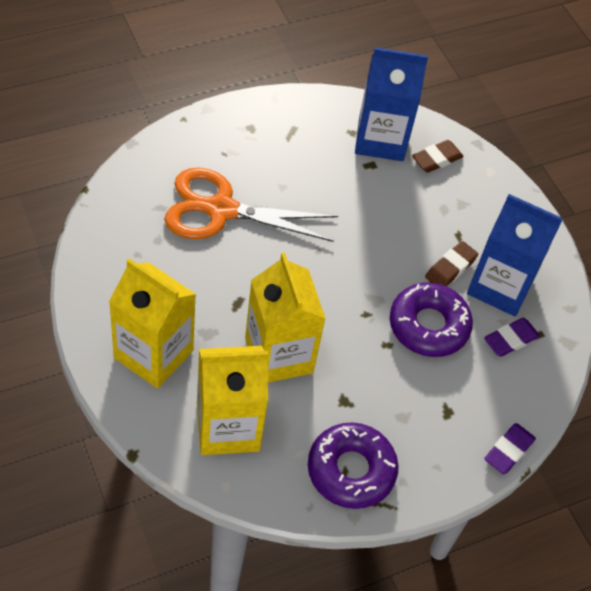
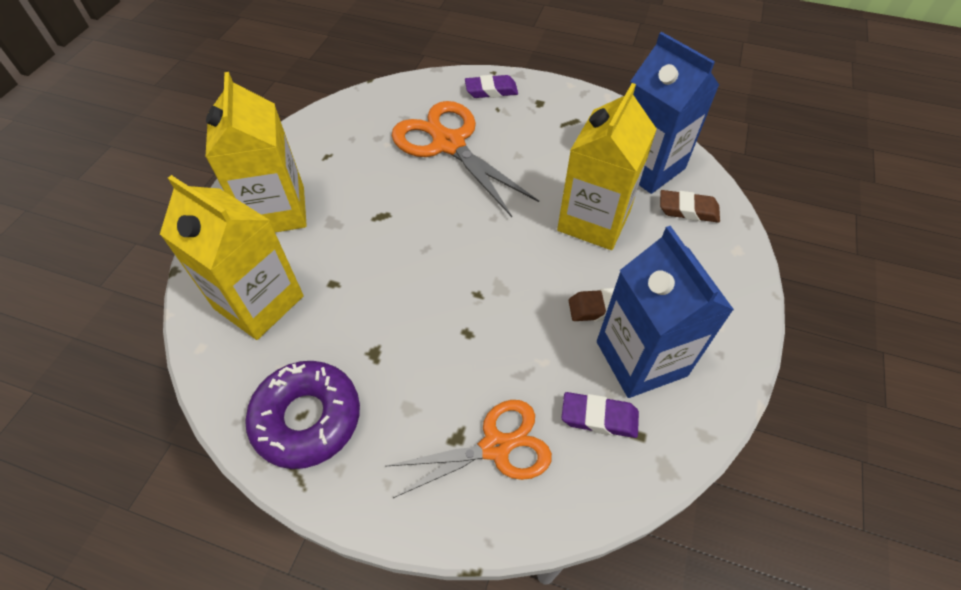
camera: 50 degrees right, 0 degrees up
yellow carton [245,253,326,383] -> yellow carton moved to [557,83,657,250]
purple donut [389,283,473,357] -> none
purple eraser [484,423,536,474] -> purple eraser moved to [465,75,518,98]
none -> orange scissors [385,400,552,498]

